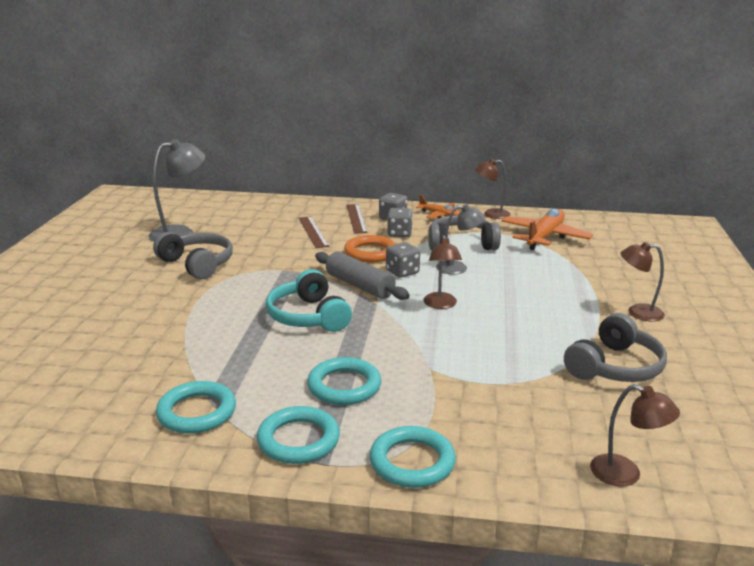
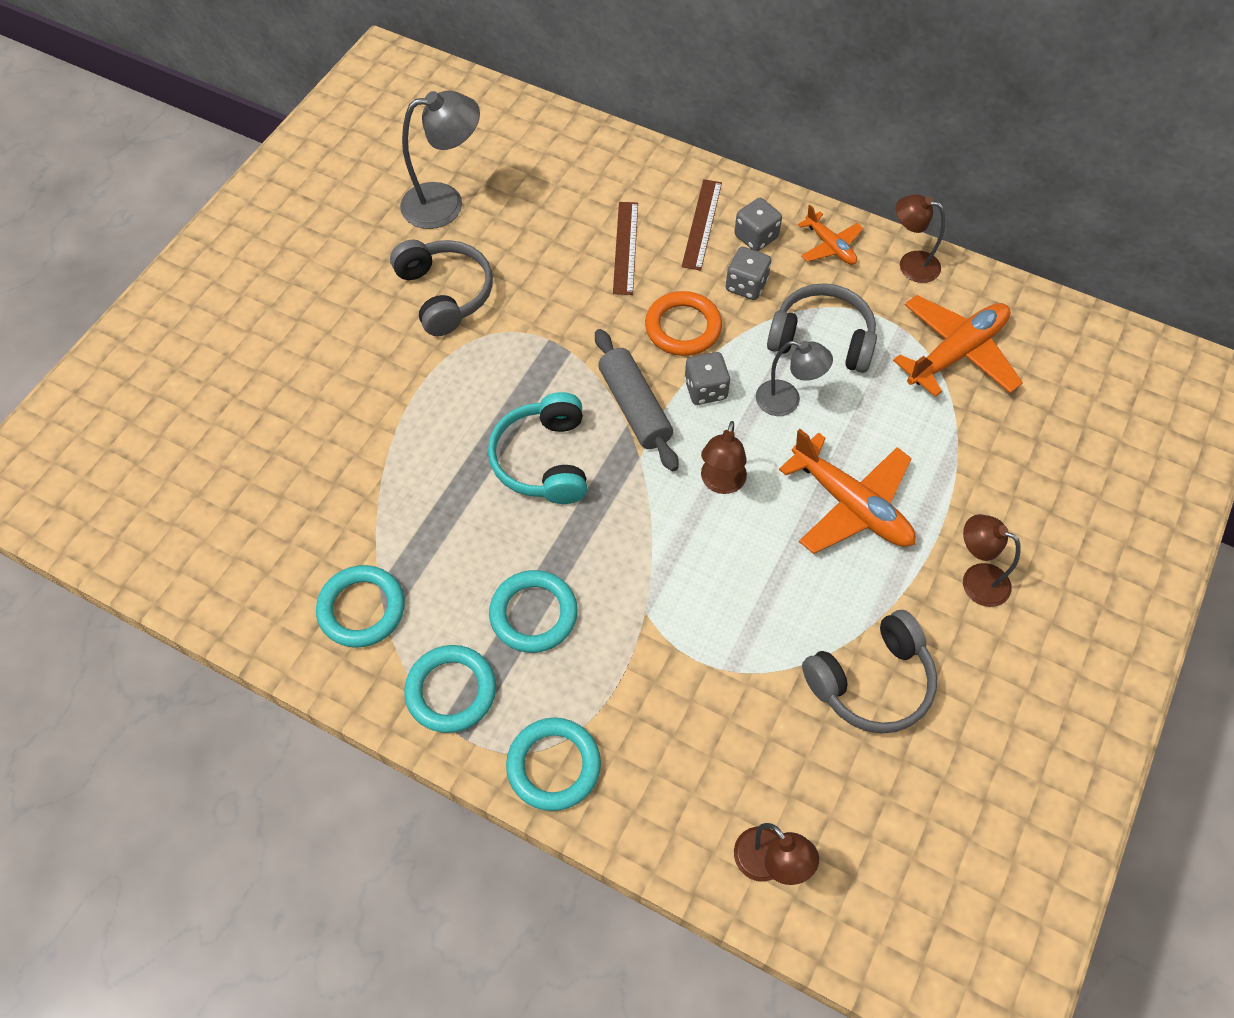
camera: 20 degrees right, 35 degrees up
none -> orange plane [779,429,916,554]

